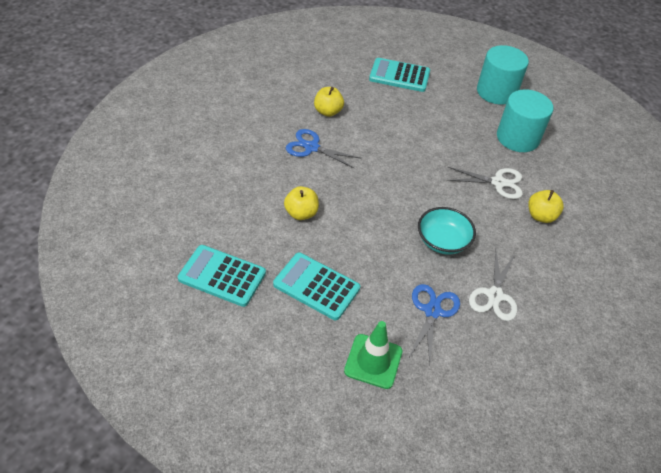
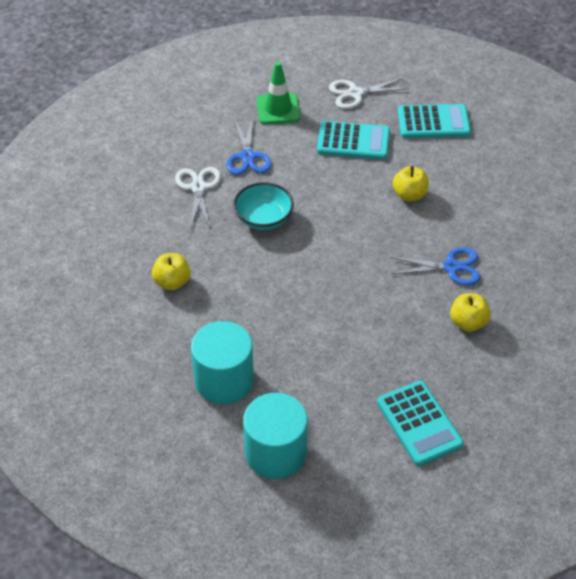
camera: 160 degrees right, 0 degrees up
turquoise calculator [369,58,430,92] -> turquoise calculator turned 75 degrees clockwise [377,381,464,466]
white scissors [448,167,523,199] -> white scissors moved to [329,78,409,109]

